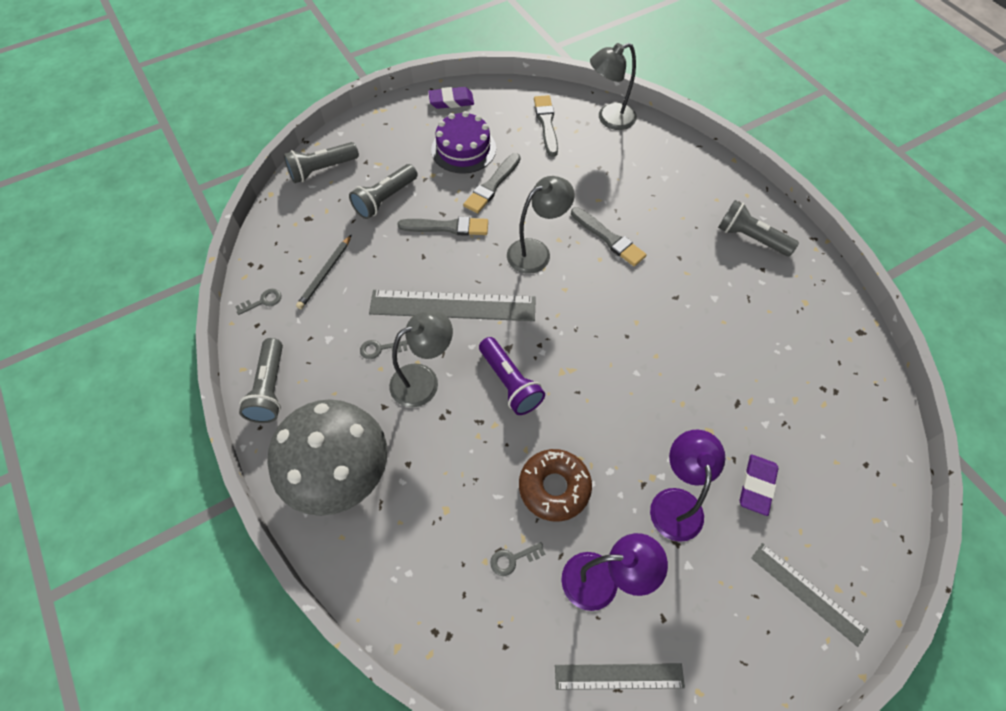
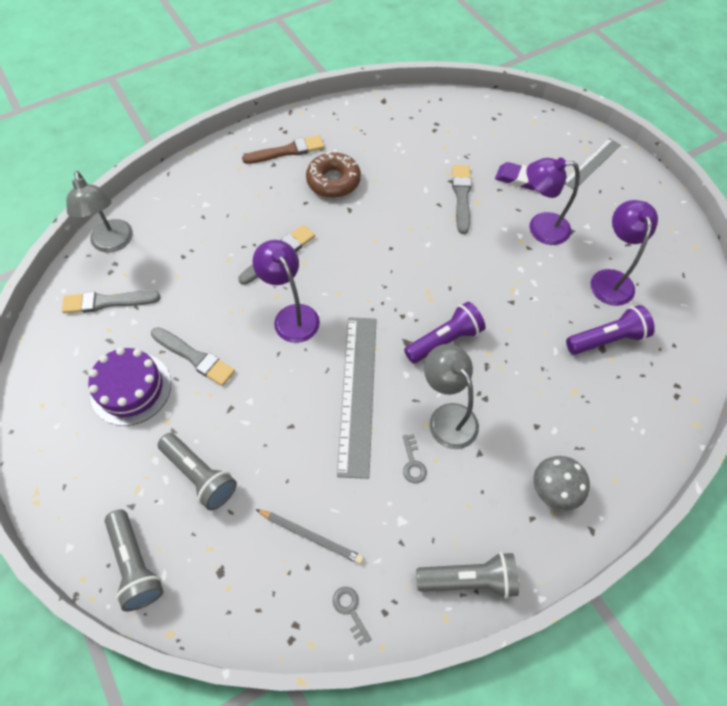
camera: 90 degrees left, 0 degrees up
grey mushroom [267,399,387,516] -> grey mushroom [533,456,590,511], size x0.49
grey brush [398,216,488,236] -> grey brush moved to [452,165,472,234]
purple eraser [428,87,474,109] -> none
grey key [490,542,545,576] -> purple flashlight [566,305,655,355]
grey lamp [507,176,575,274] -> purple lamp [252,240,320,343]
brown donut [519,449,592,522] -> brown donut moved to [306,151,361,198]
grey ruler [555,663,685,690] -> none
grey flashlight [718,200,799,256] -> brown brush [242,135,324,164]

